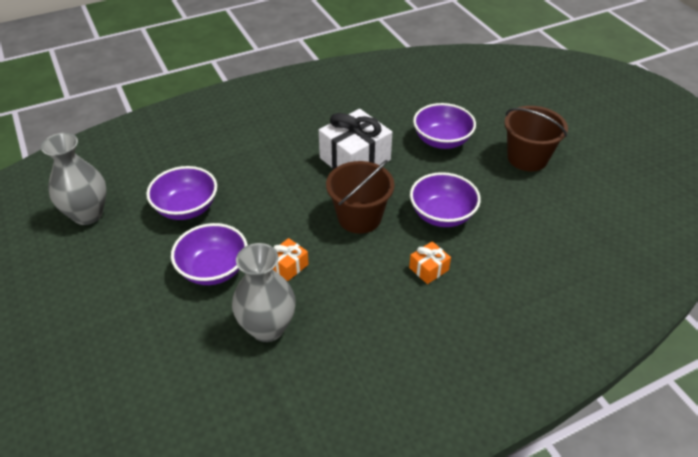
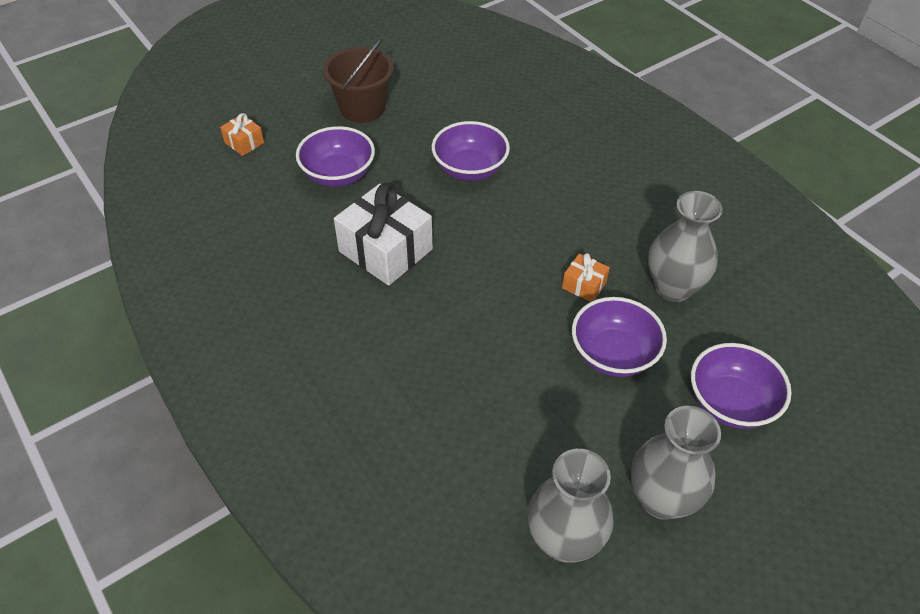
camera: 100 degrees left, 5 degrees up
purple bowl [146,166,217,220] -> purple bowl moved to [691,343,792,429]
brown bucket [326,160,395,234] -> none
orange gift [409,241,451,284] -> orange gift moved to [220,113,264,156]
none -> grey vase [631,406,721,520]

